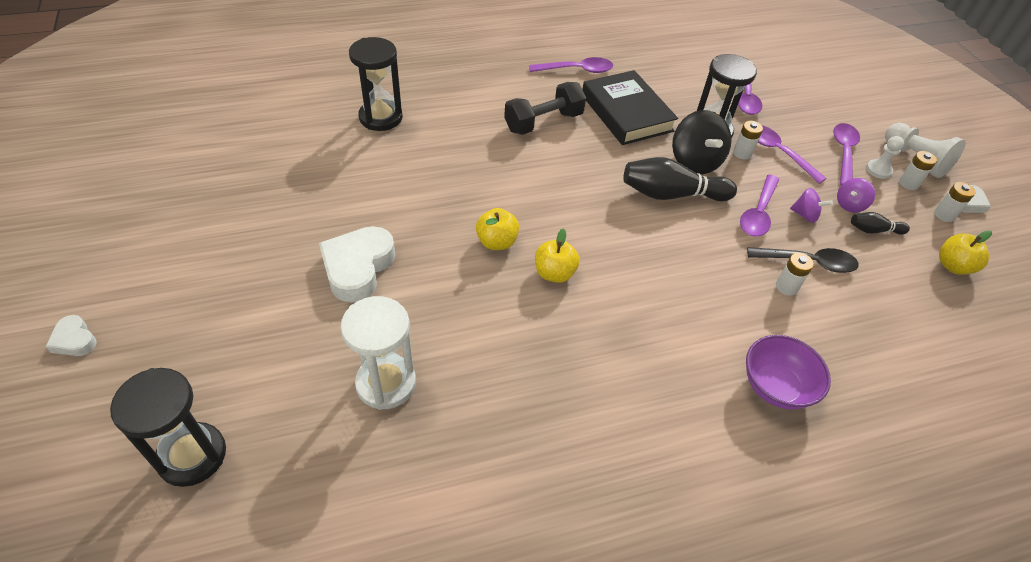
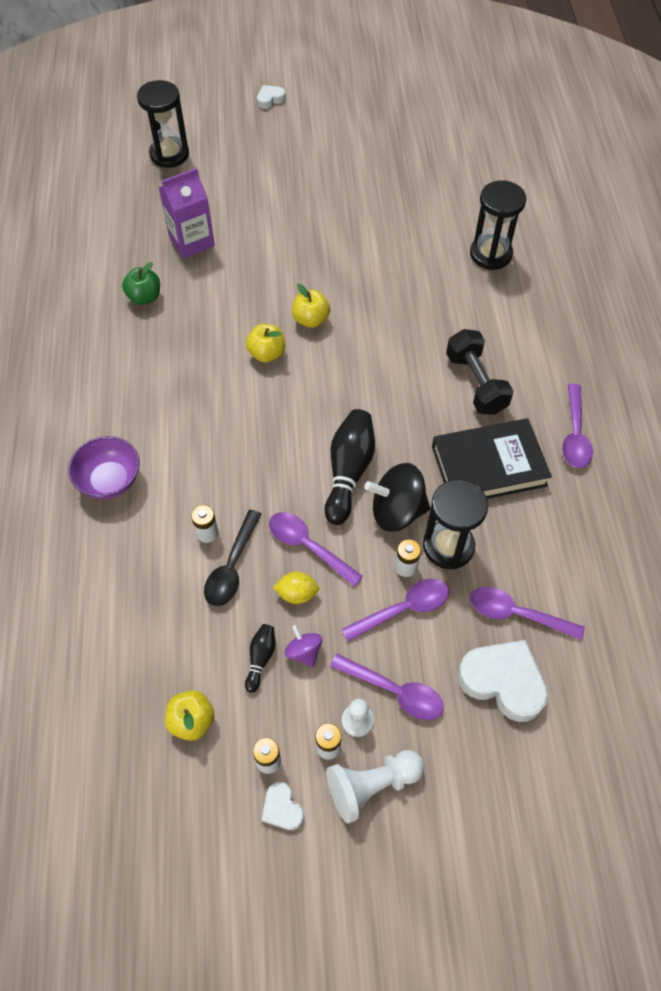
camera: 105 degrees right, 10 degrees up
white heart [319,226,395,303] -> white heart moved to [458,640,548,722]
white hourglass [340,296,416,410] -> purple carton [159,168,215,258]
purple spinning top [790,188,833,223] -> yellow lemon [273,572,319,604]
none -> green apple [122,262,160,305]

